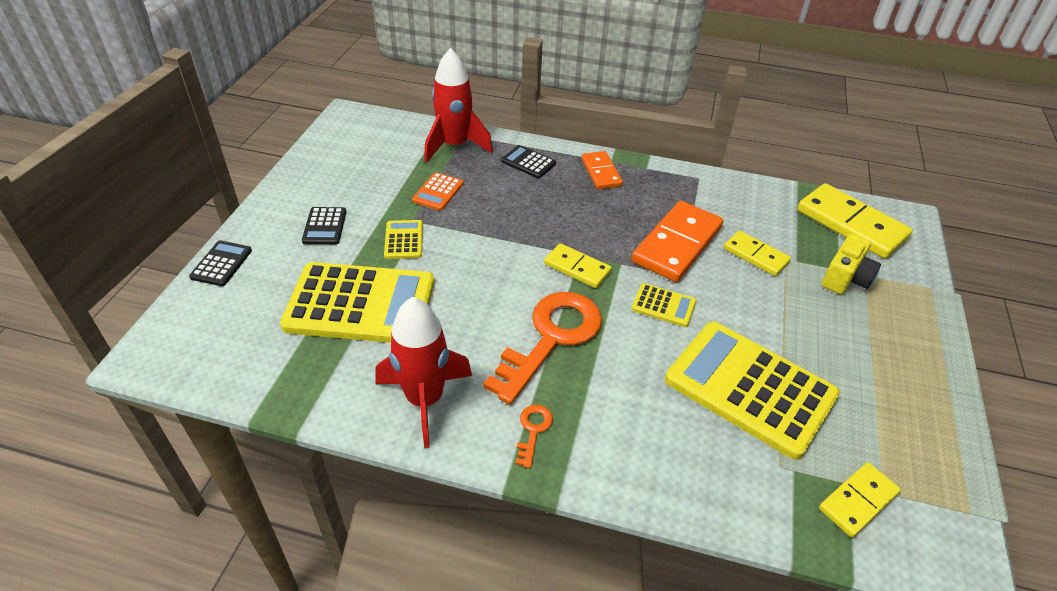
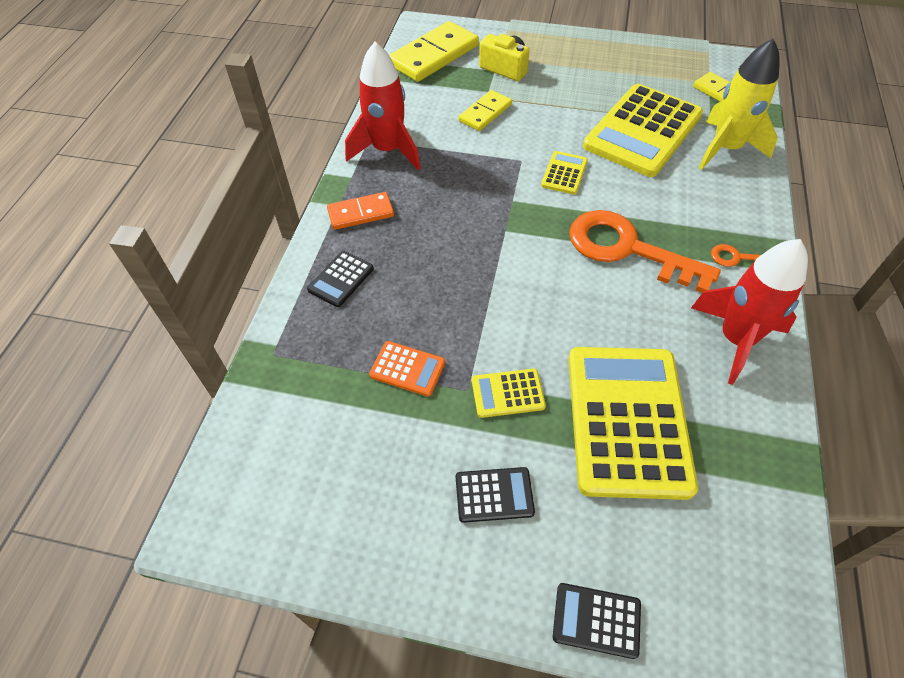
camera: 90 degrees left, 10 degrees up
red rocket [424,48,493,163] -> red rocket moved to [345,42,421,170]
yellow domino [544,243,612,288] -> none
orange domino [631,201,724,282] -> none
none -> yellow rocket [699,39,780,170]

